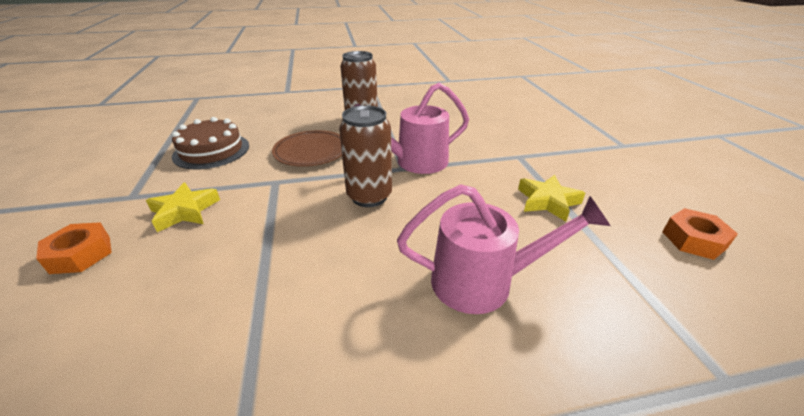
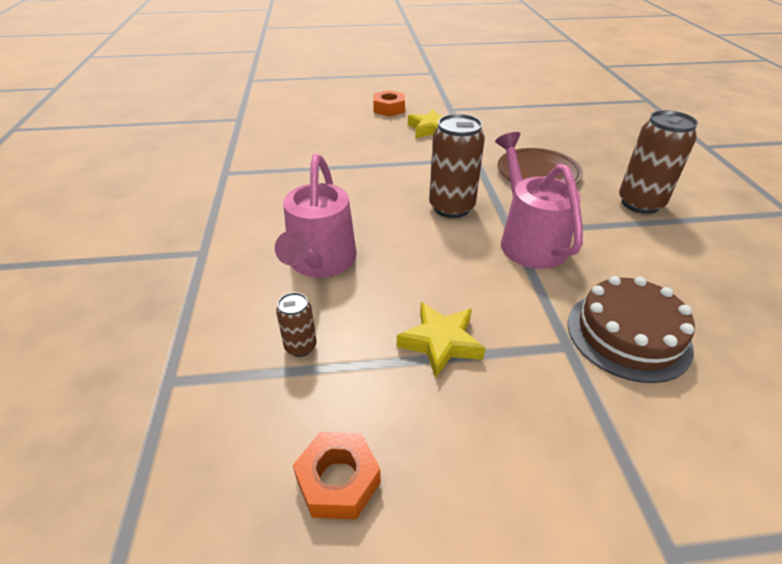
camera: 95 degrees right, 5 degrees up
brown cake [172,117,249,170] -> brown cake moved to [568,276,695,383]
none -> brown can [276,292,317,357]

